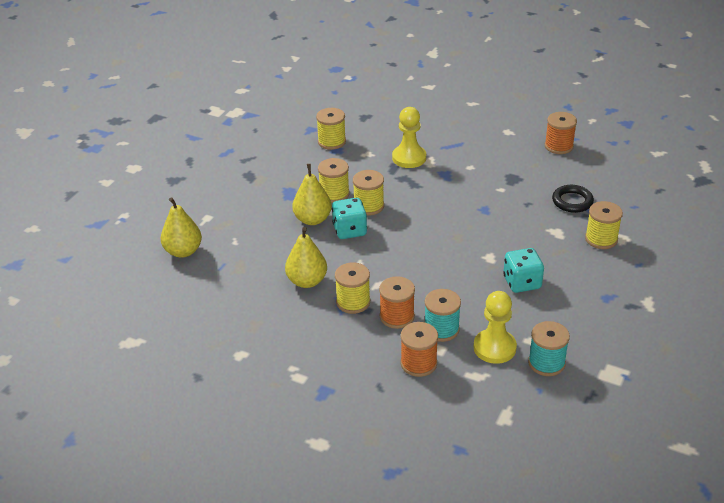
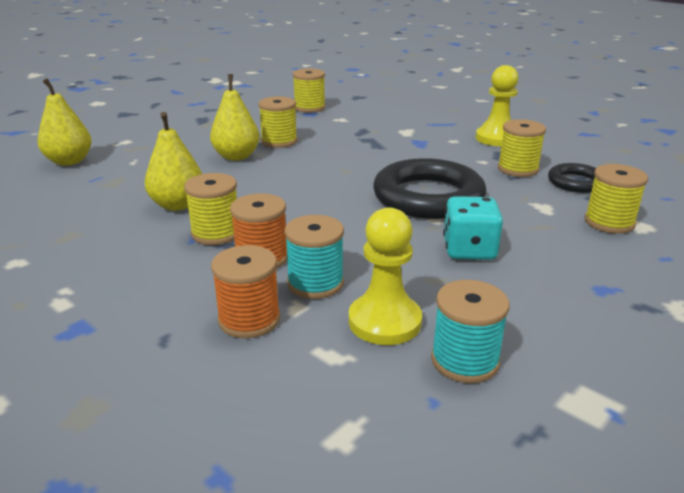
camera: 15 degrees right, 10 degrees down
turquoise dice [332,198,367,239] -> none
yellow spool [353,170,384,215] -> yellow spool moved to [498,119,546,177]
yellow pawn [392,107,426,168] -> yellow pawn moved to [476,65,519,146]
orange spool [545,112,577,154] -> none
none -> black ring [373,158,486,219]

